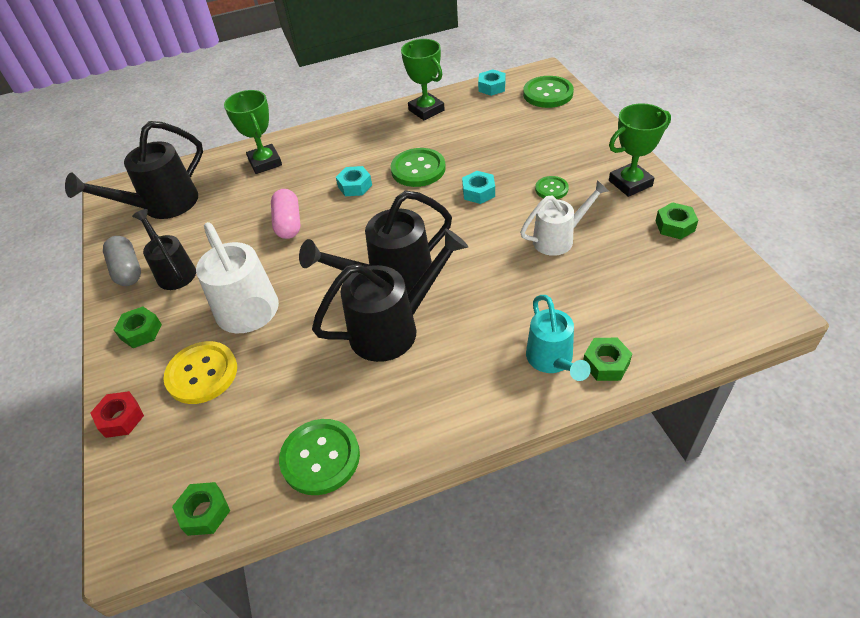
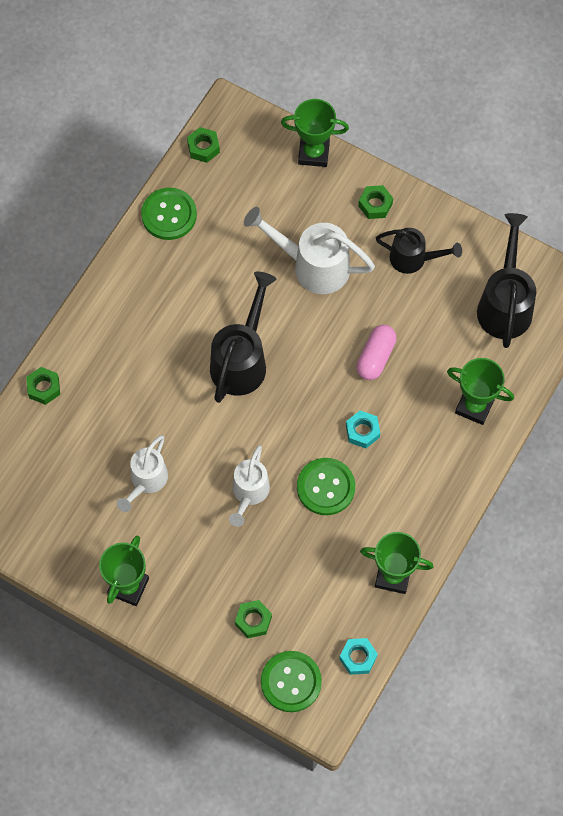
camera: 135 degrees right, 20 degrees up
red nut [90,391,144,438] -> green trophy [281,99,349,167]
grey capsule [103,236,141,286] -> none
yellow button [163,341,237,404] -> none
pink capsule [271,189,301,239] -> pink capsule turned 75 degrees clockwise [357,325,397,380]
black watering can [312,229,468,362] -> none
turquoise nut [462,171,495,204] -> white watering can [229,445,270,527]
turquoise watering can [526,295,591,381] -> none
green button [535,176,569,199] -> none
green nut [656,202,698,239] -> green nut moved to [235,600,272,638]

